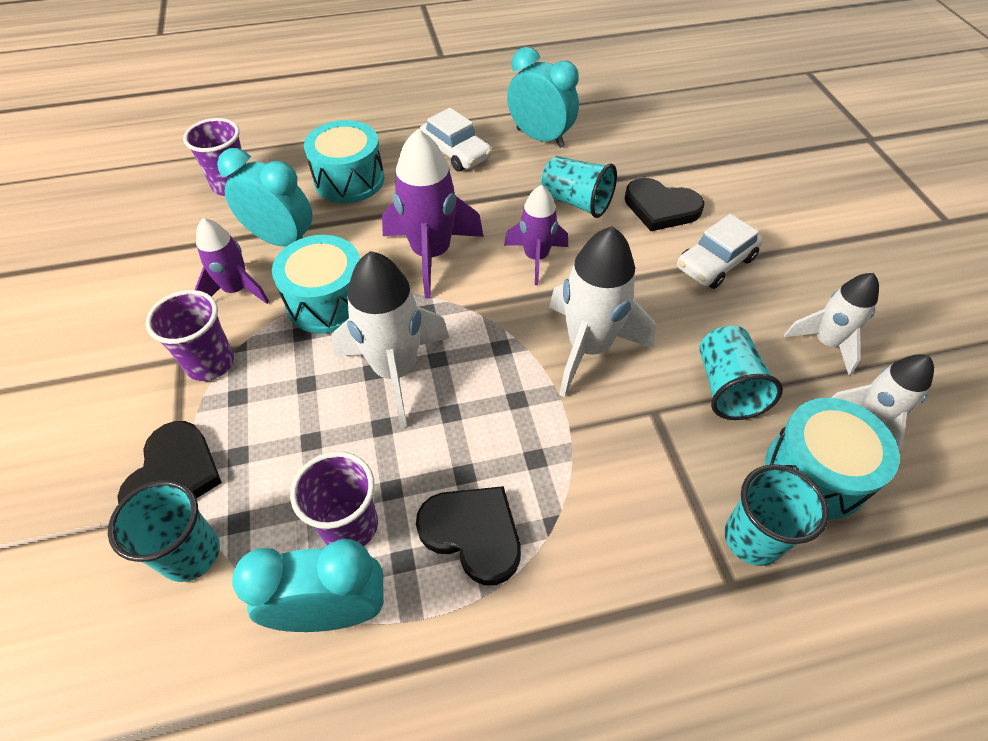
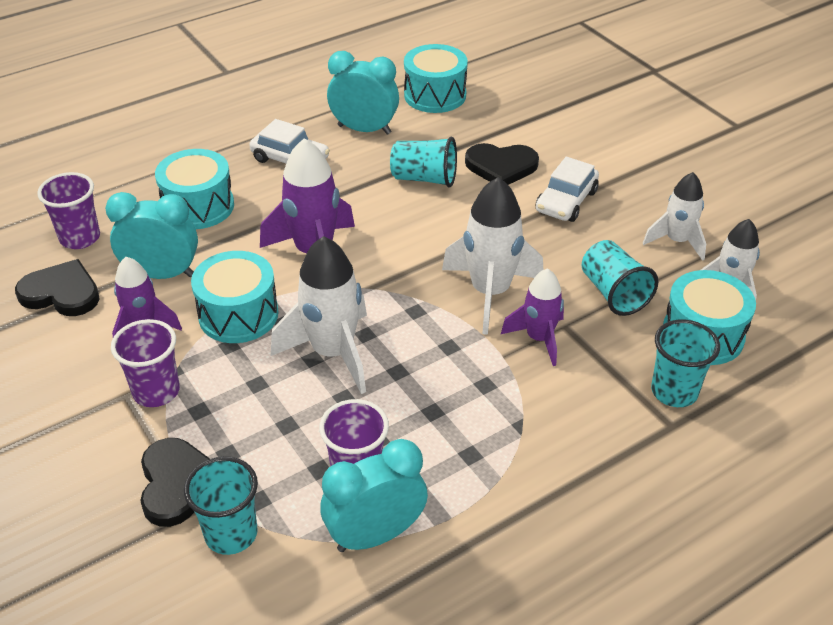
camera: 20 degrees left, 10 degrees down
black heart [416,486,521,585] -> black heart moved to [15,259,100,316]
purple rocket [504,185,568,285] -> purple rocket moved to [501,268,564,366]
none -> turquoise drum [404,44,468,113]

